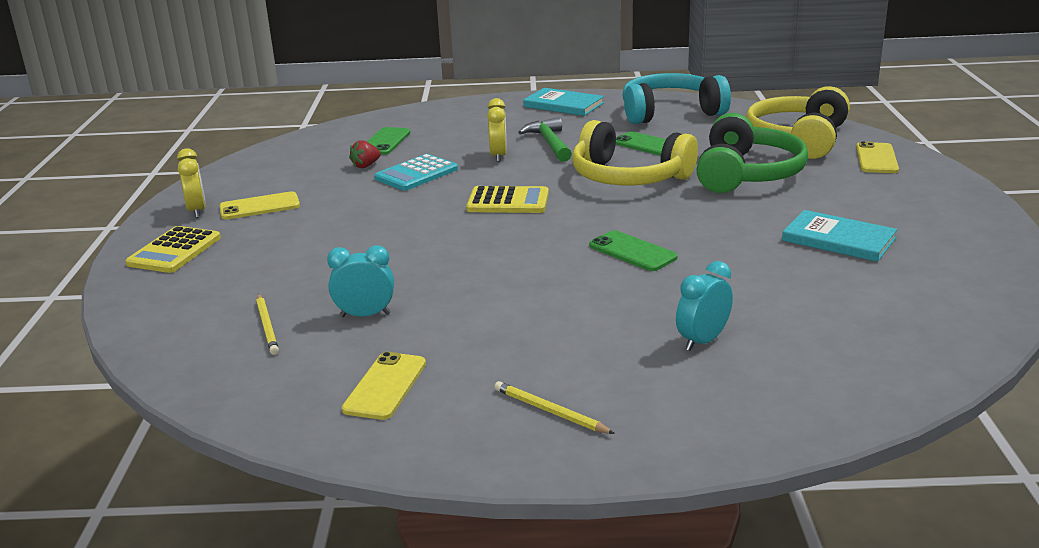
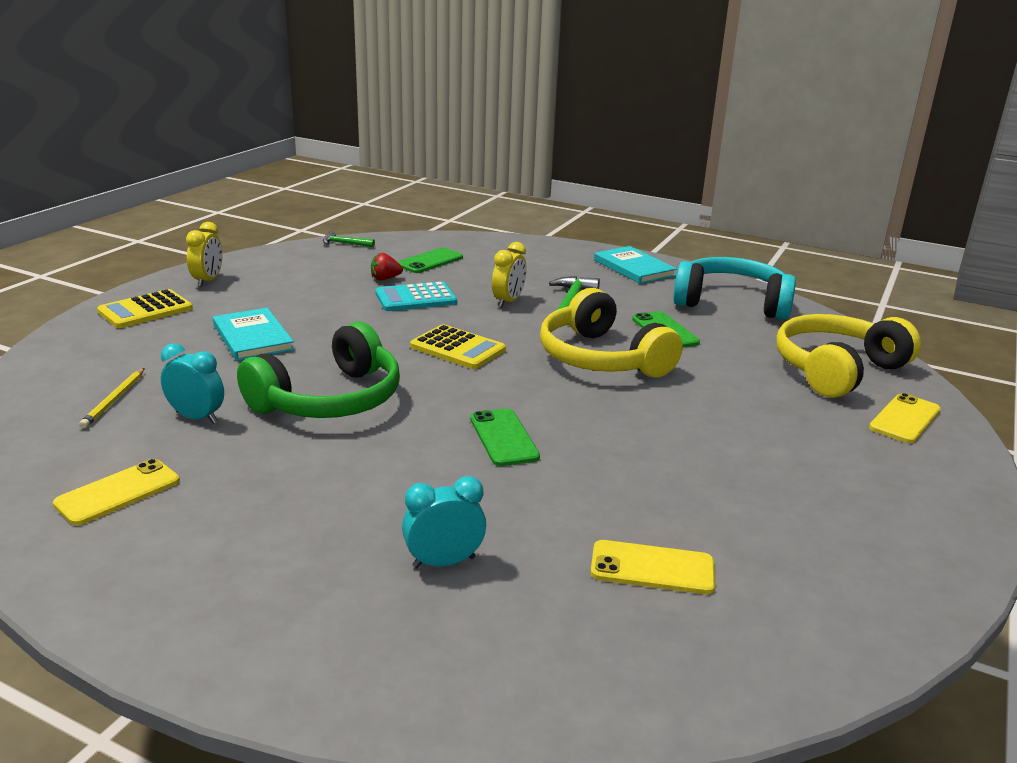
camera: 25 degrees right, 0 degrees up
yellow phone [219,191,300,219] -> yellow phone moved to [590,540,715,594]
yellow pencil [494,381,615,434] -> none
green headphones [696,113,808,193] -> green headphones moved to [237,322,400,418]
turquoise book [782,210,897,262] -> turquoise book moved to [213,308,294,361]
none -> green hammer [323,231,375,247]

